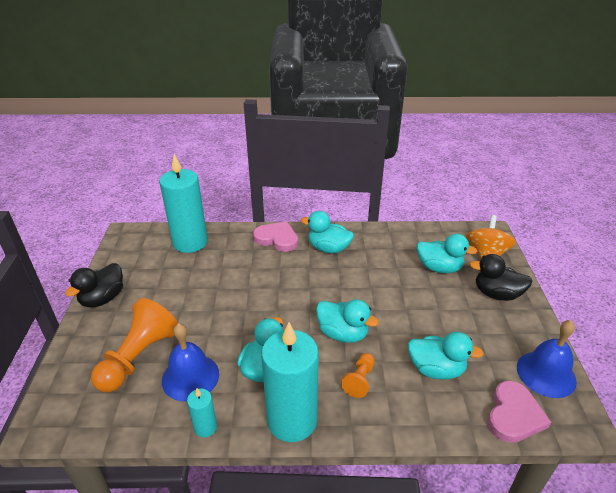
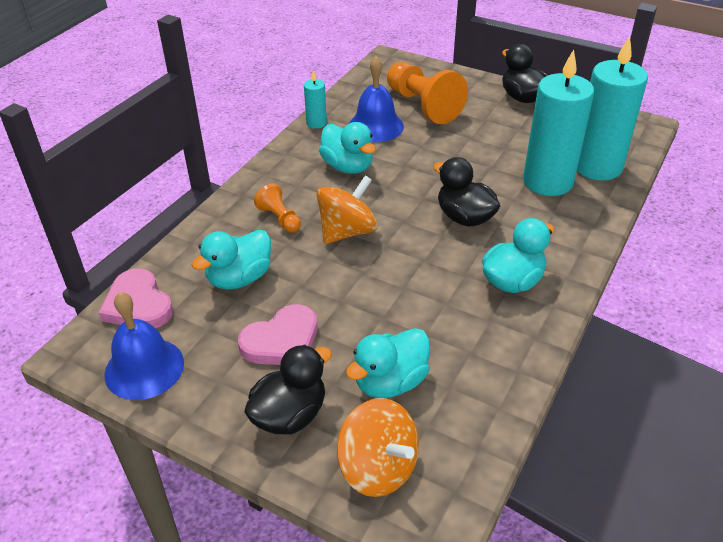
camera: 120 degrees right, 5 degrees up
pink heart [253,221,298,252] -> pink heart moved to [238,304,317,365]
turquoise candle [261,322,319,442] -> turquoise candle moved to [523,49,594,196]
turquoise duck [316,299,379,343] -> orange spinning top [316,176,378,244]
none -> black duck [433,157,500,227]

